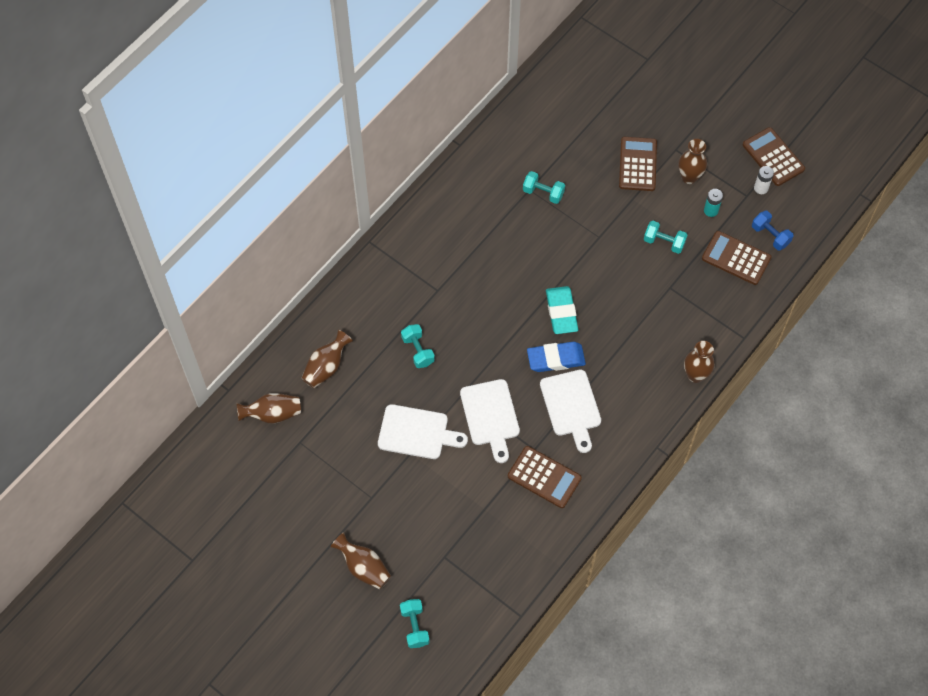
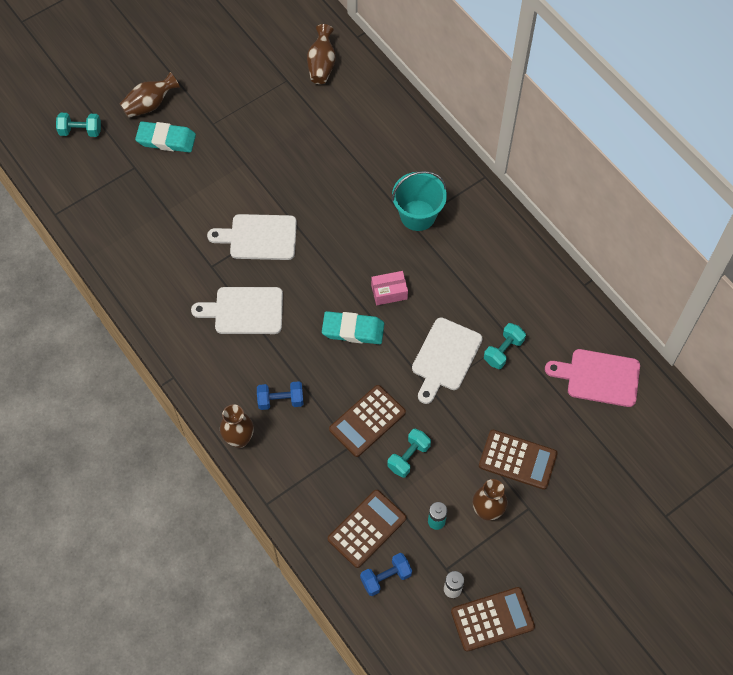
camera: 105 degrees right, 0 degrees up
brown vase [301,330,353,388] -> none
white cutting board [378,404,468,459] -> white cutting board moved to [412,317,483,404]
turquoise dumbbell [401,324,435,368] -> none
brown calculator [508,446,582,508] -> brown calculator moved to [329,385,406,457]
blue eraser [527,342,586,372] -> none
none -> turquoise eraser [135,121,196,153]
none -> blue dumbbell [257,381,304,410]
none -> pink box [371,271,408,305]
none -> turquoise bucket [392,171,447,231]
none -> pink cutting board [545,349,640,407]

